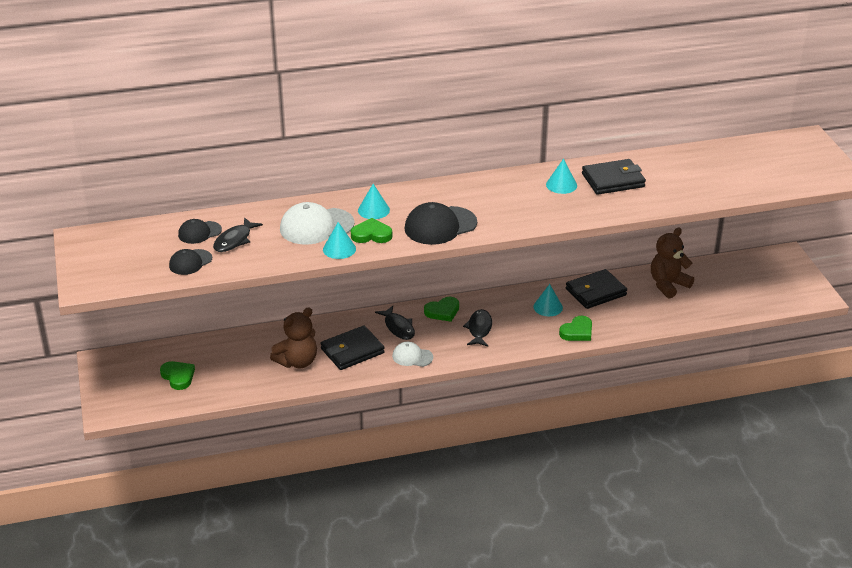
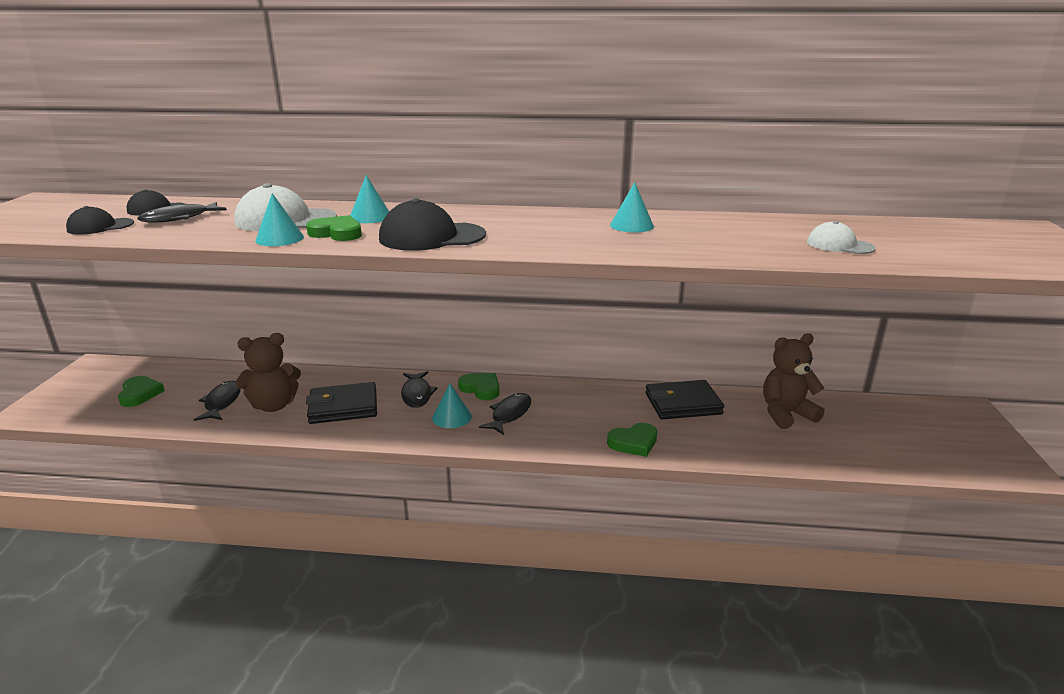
camera: 20 degrees right, 10 degrees down
white cap [392,342,433,367] -> white cap moved to [807,221,876,254]
green heart [424,297,459,322] -> green heart turned 135 degrees counterclockwise [458,373,500,400]
turquoise cone [533,284,563,316] -> turquoise cone moved to [432,384,472,428]
black wallet [582,159,646,195] -> none
none -> black fish [194,381,241,421]

